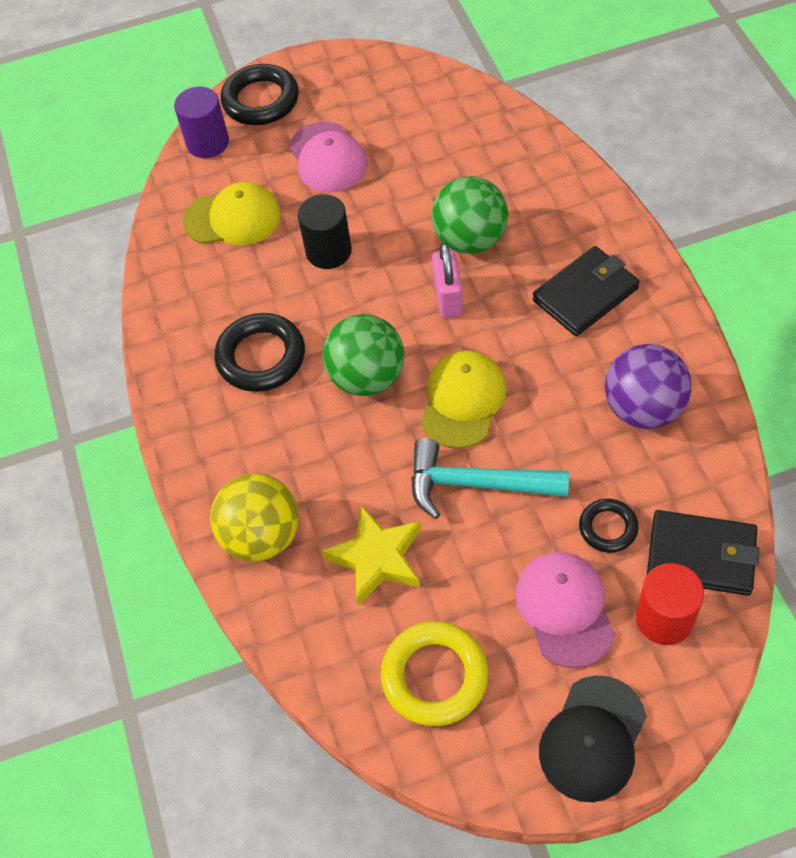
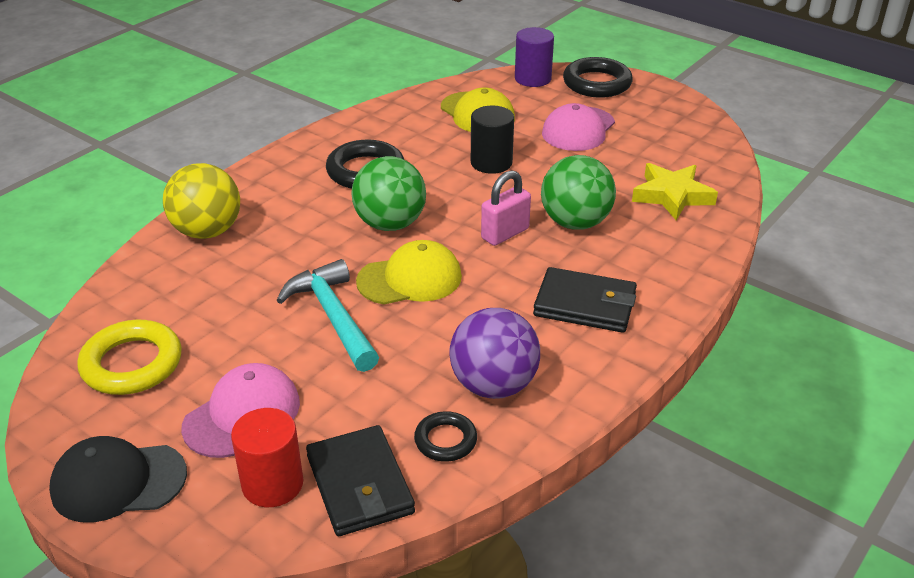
camera: 50 degrees right, 20 degrees down
yellow star [322,505,421,606] -> yellow star moved to [632,163,718,220]
black ring [579,499,639,553] -> black ring moved to [414,411,477,462]

